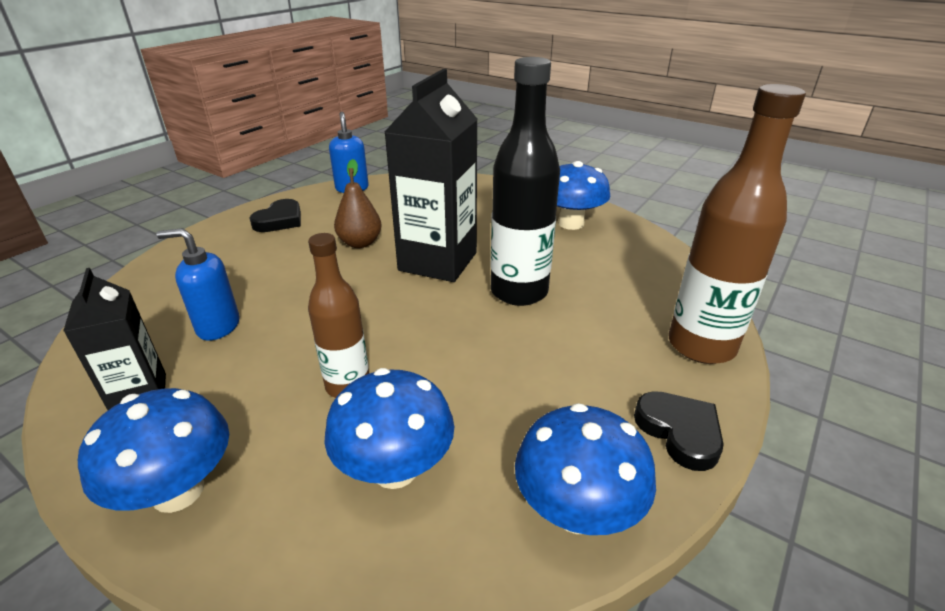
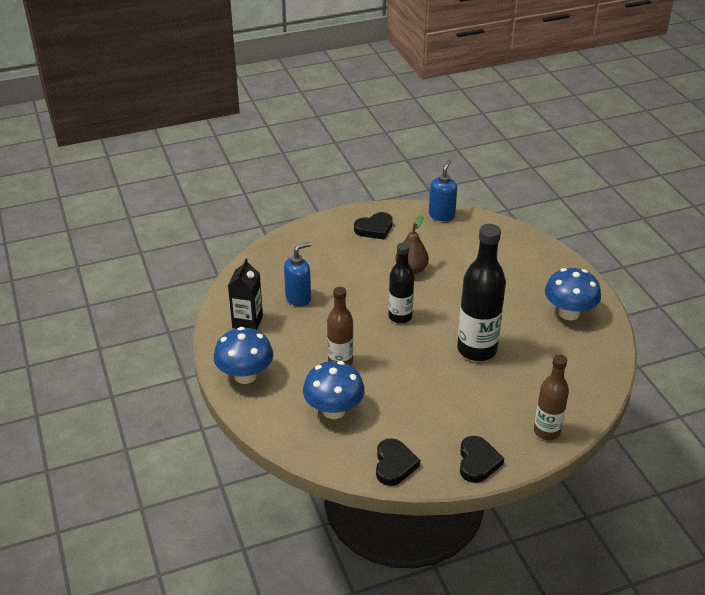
camera: 35 degrees right, 5 degrees up
blue soap dispenser [156,228,240,341] -> blue soap dispenser turned 105 degrees clockwise [284,242,311,306]
black carton [385,69,477,282] -> none
blue mushroom [515,403,656,535] -> black heart [376,438,420,486]
brown bottle [669,84,806,364] -> brown bottle [534,355,569,440], size x0.62
none -> black bottle [388,243,414,323]

